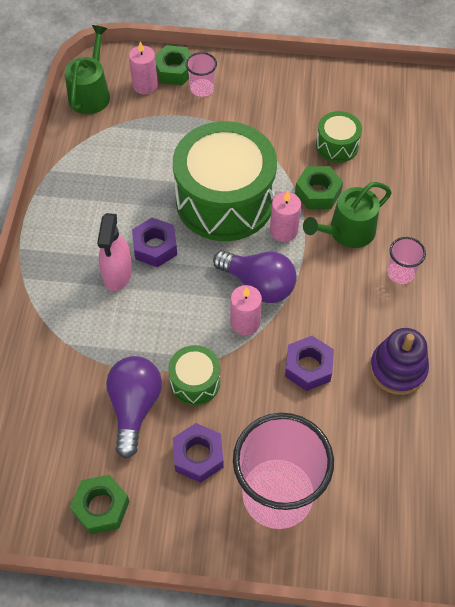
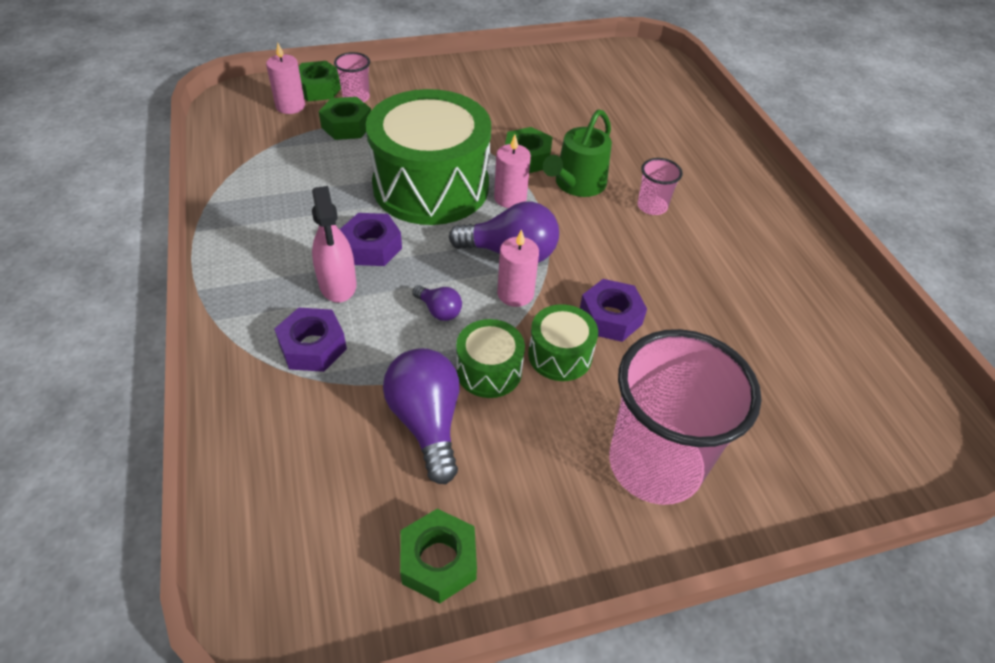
camera: 25 degrees left, 10 degrees down
green watering can [65,25,110,114] -> none
purple nut [173,423,223,483] -> purple nut moved to [274,308,347,372]
green drum [316,111,362,163] -> green drum moved to [528,304,598,381]
purple stacking toy [370,328,429,395] -> none
none -> green nut [319,97,371,140]
none -> purple light bulb [412,285,462,321]

